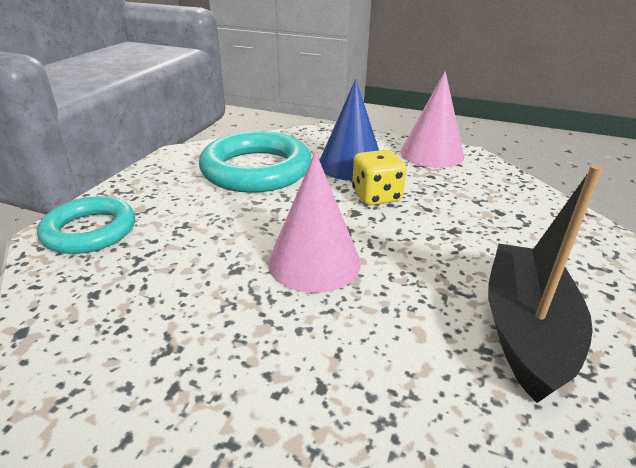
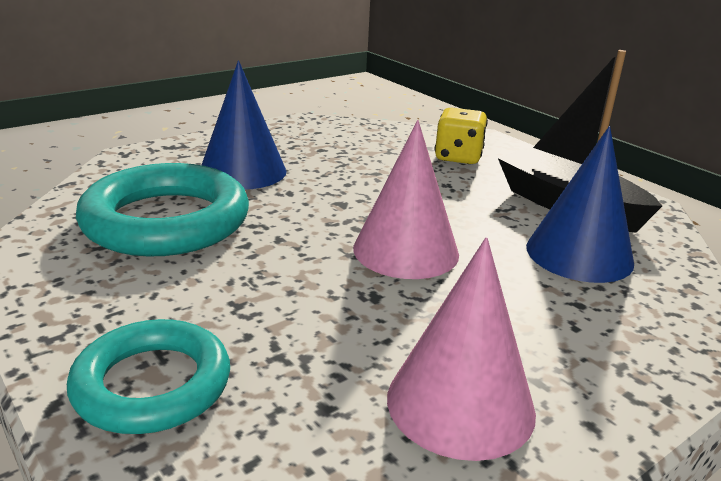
camera: 60 degrees left, 5 degrees down
yellow dice [352,150,407,205] -> yellow dice moved to [434,108,488,164]
pink cone [400,71,464,168] -> pink cone moved to [387,237,536,461]
none -> blue cone [526,126,634,283]

